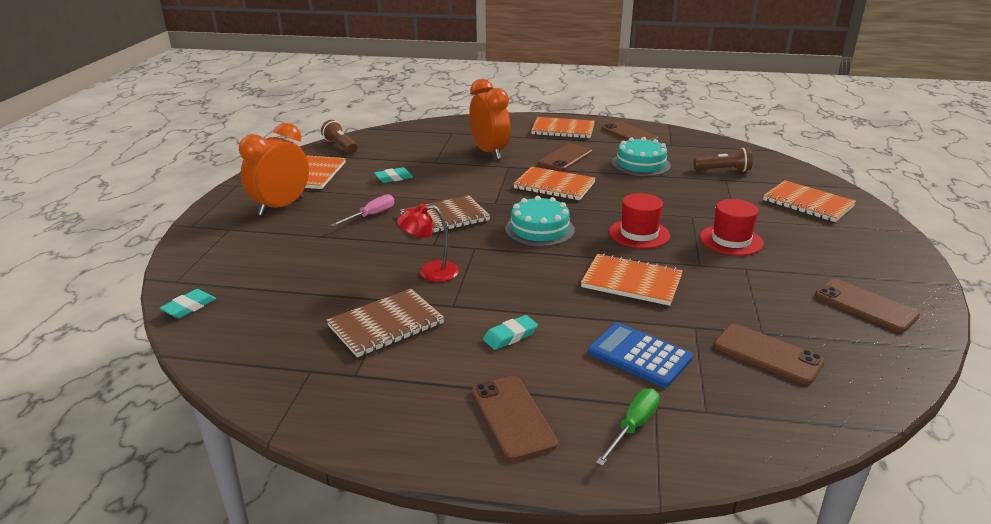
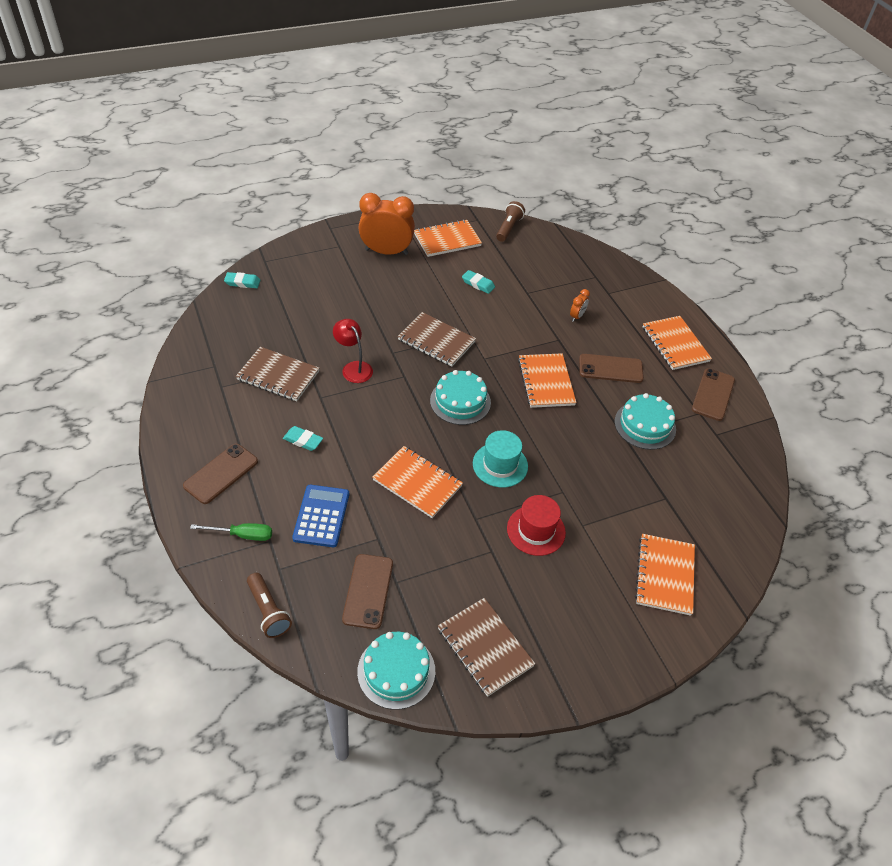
camera: 55 degrees right, 20 degrees up
pink screwdriver [331,194,394,227] -> none
orange clock [469,79,511,159] -> orange clock [570,289,590,322], size x0.43
orange notebook [581,253,683,306] -> orange notebook turned 45 degrees counterclockwise [373,446,463,518]
red hat [609,193,670,249] -> turquoise hat [473,430,528,488]
brown flashlight [694,148,753,172] -> brown flashlight moved to [247,573,292,638]
brown phone [815,279,920,332] -> brown notebook [438,598,535,697]
none -> turquoise cake [357,632,435,710]

